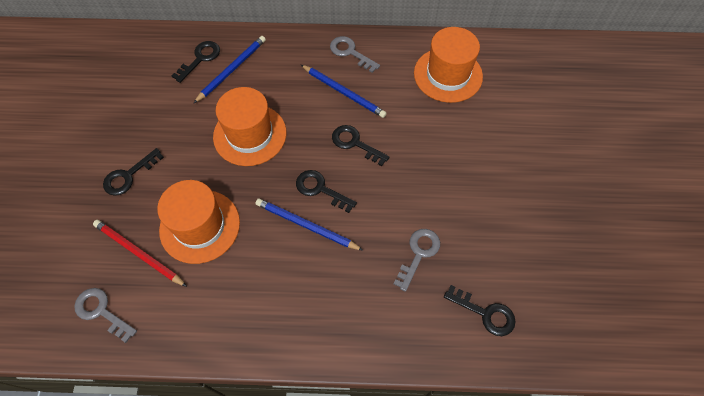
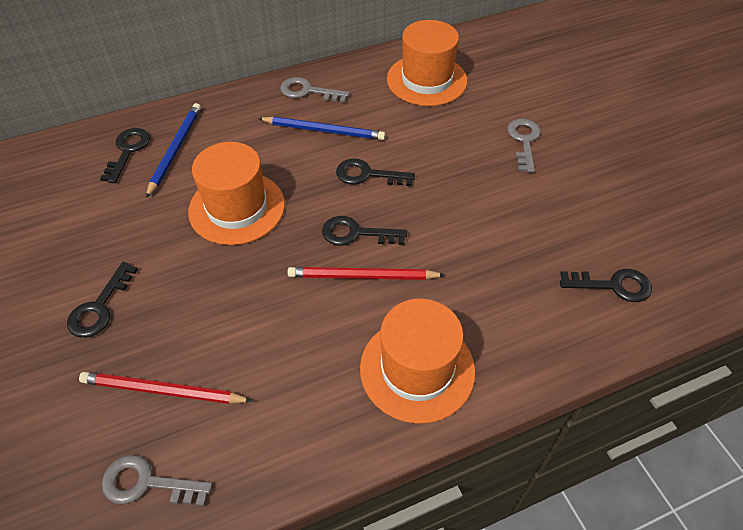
camera: 25 degrees left, 10 degrees down
orange hat [157,180,240,264] -> orange hat moved to [360,299,475,424]
blue pencil [255,198,364,251] -> red pencil [288,267,445,280]
grey key [393,229,440,292] -> grey key moved to [507,119,541,173]

